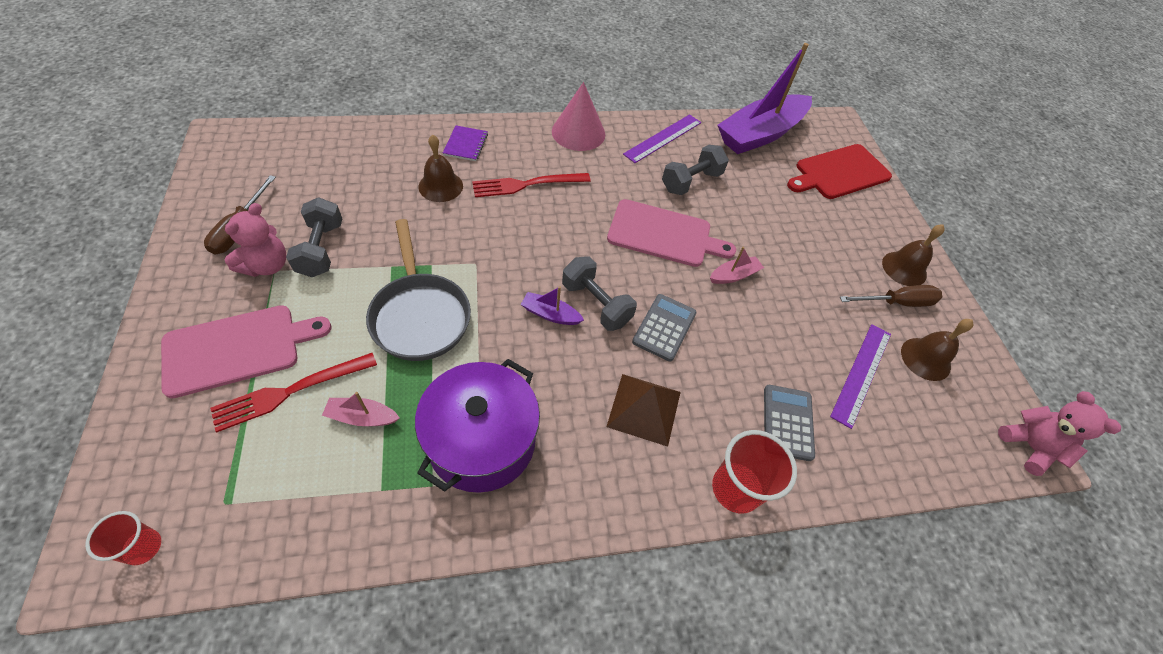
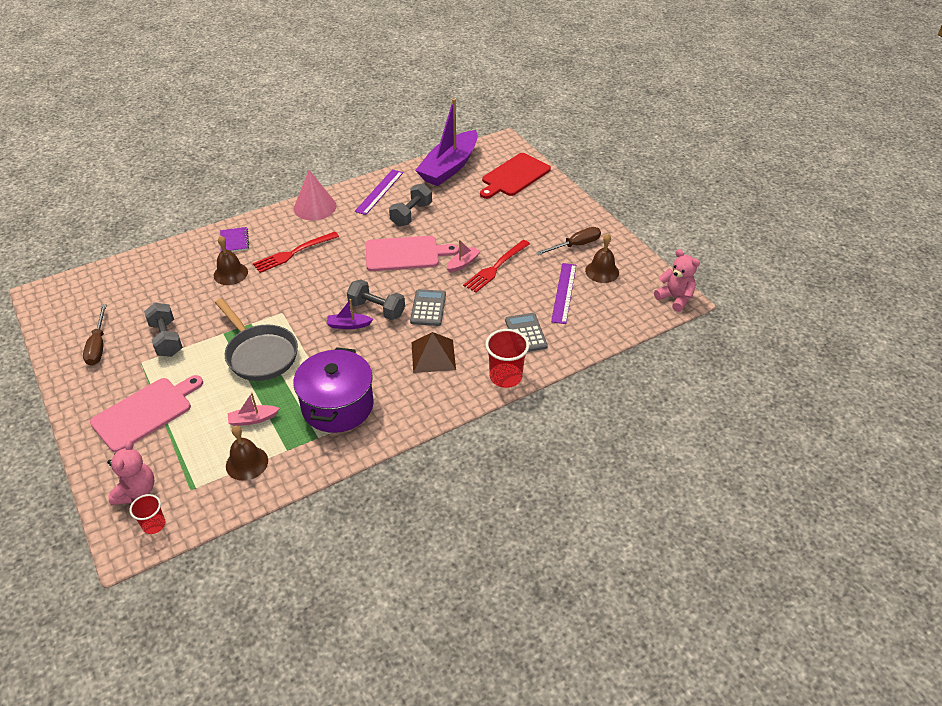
camera: 15 degrees left, 10 degrees down
red fork [210,353,377,432] -> red fork moved to [463,240,530,292]
pink teddy bear [224,203,286,277] -> pink teddy bear moved to [107,440,154,505]
brown bell [882,224,945,286] -> brown bell moved to [226,426,268,481]

